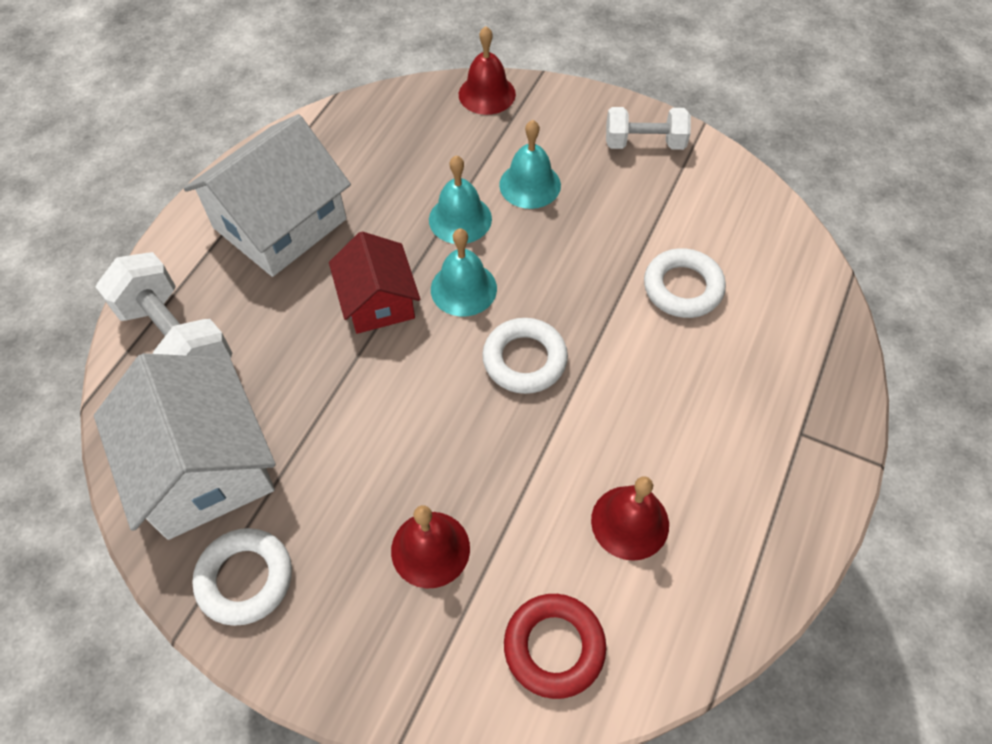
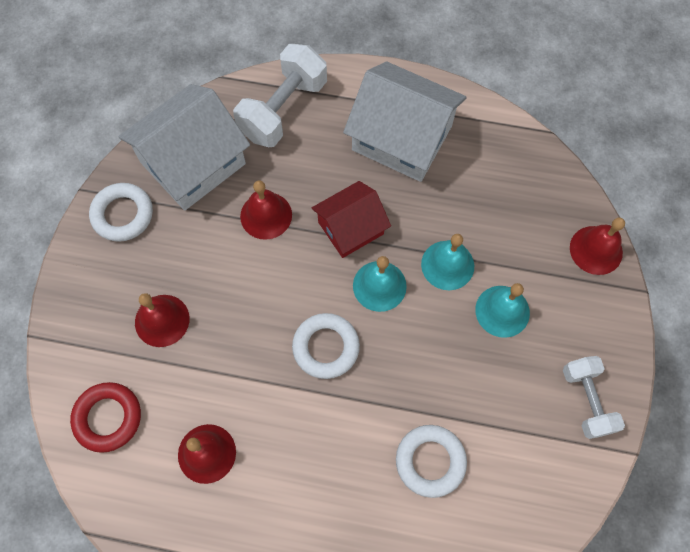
camera: 75 degrees right, 10 degrees up
none -> red bell [240,180,292,240]

